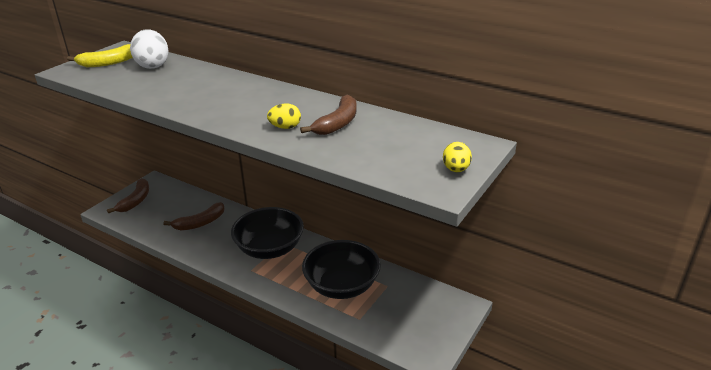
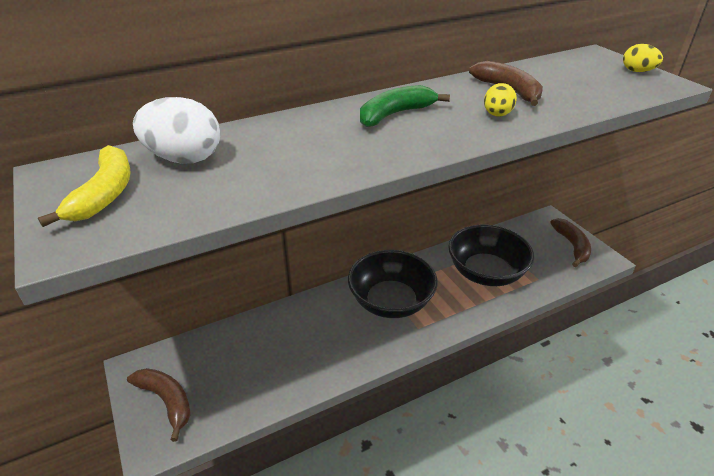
camera: 60 degrees left, 5 degrees up
brown banana [163,202,225,230] -> brown banana moved to [550,218,591,267]
none -> green banana [360,85,450,127]

